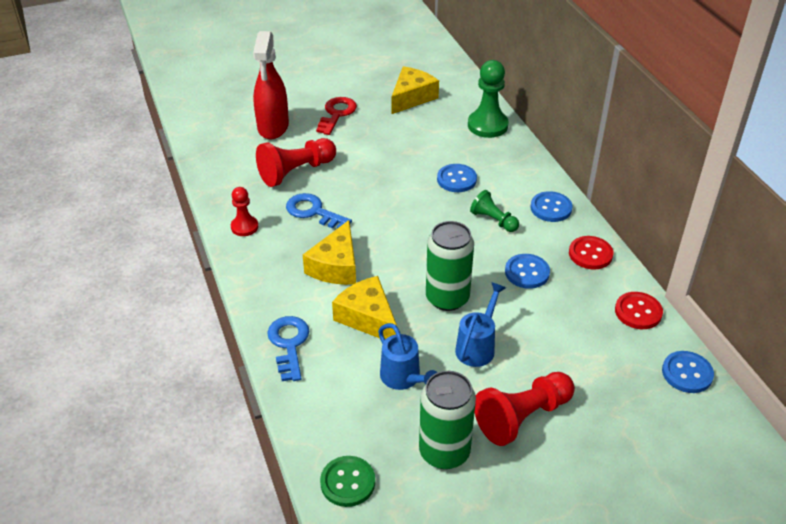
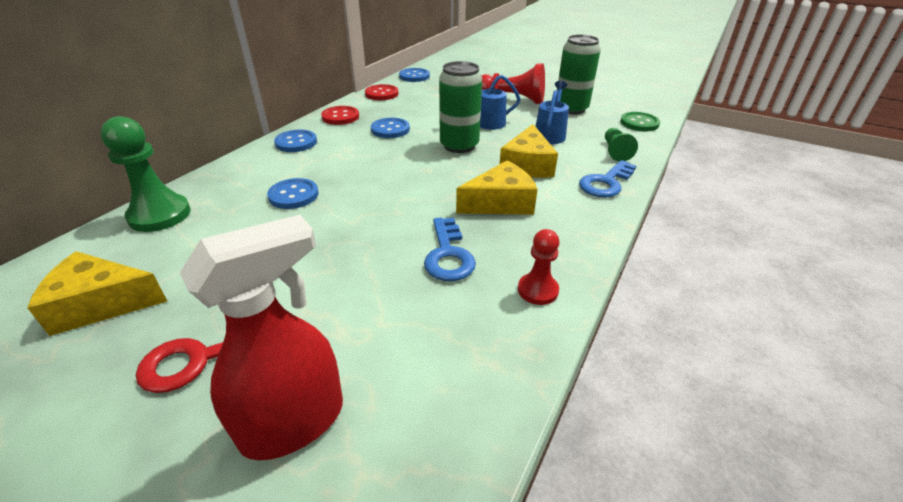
camera: 130 degrees left, 5 degrees down
red pawn [256,138,336,187] -> none
green pawn [470,190,519,232] -> green pawn moved to [605,128,638,161]

